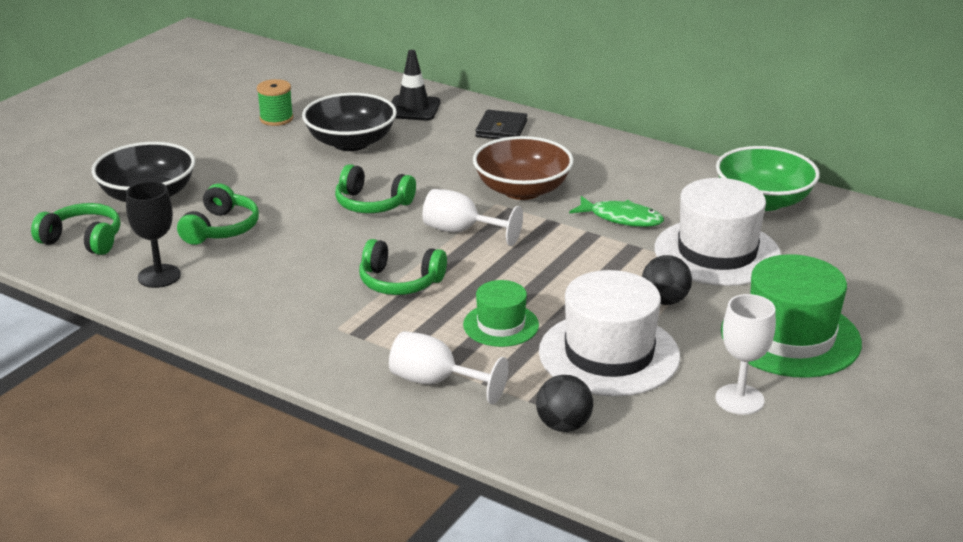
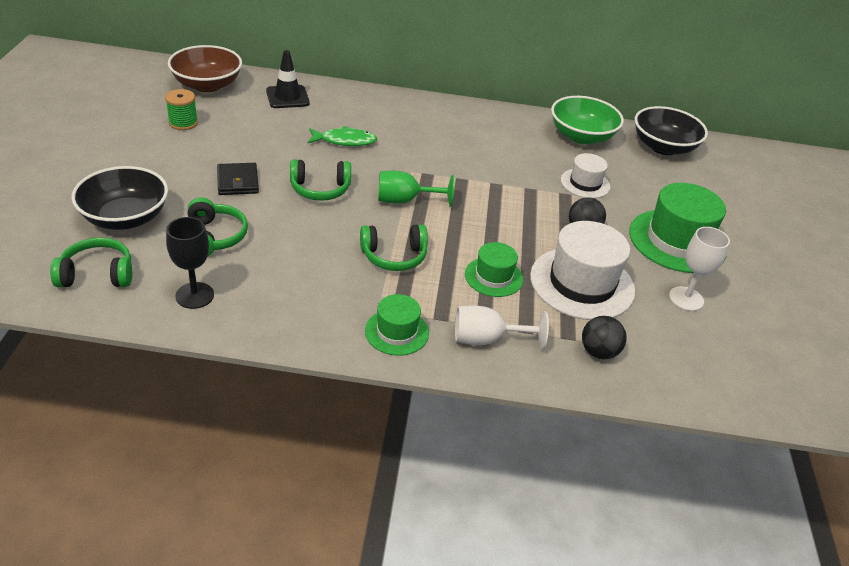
camera: 30 degrees left, 10 degrees up
black bowl [302,93,397,151] -> black bowl moved to [635,106,708,155]
white goblet [422,189,523,246] -> green goblet [378,171,454,207]
brown bowl [473,136,574,200] -> brown bowl moved to [168,45,242,92]
black wallet [475,110,527,139] -> black wallet moved to [217,163,259,195]
green fish [569,196,664,227] -> green fish moved to [308,126,377,146]
white hat [654,178,781,286] -> white hat [561,153,610,198], size x0.55
none -> green hat [365,294,429,356]

